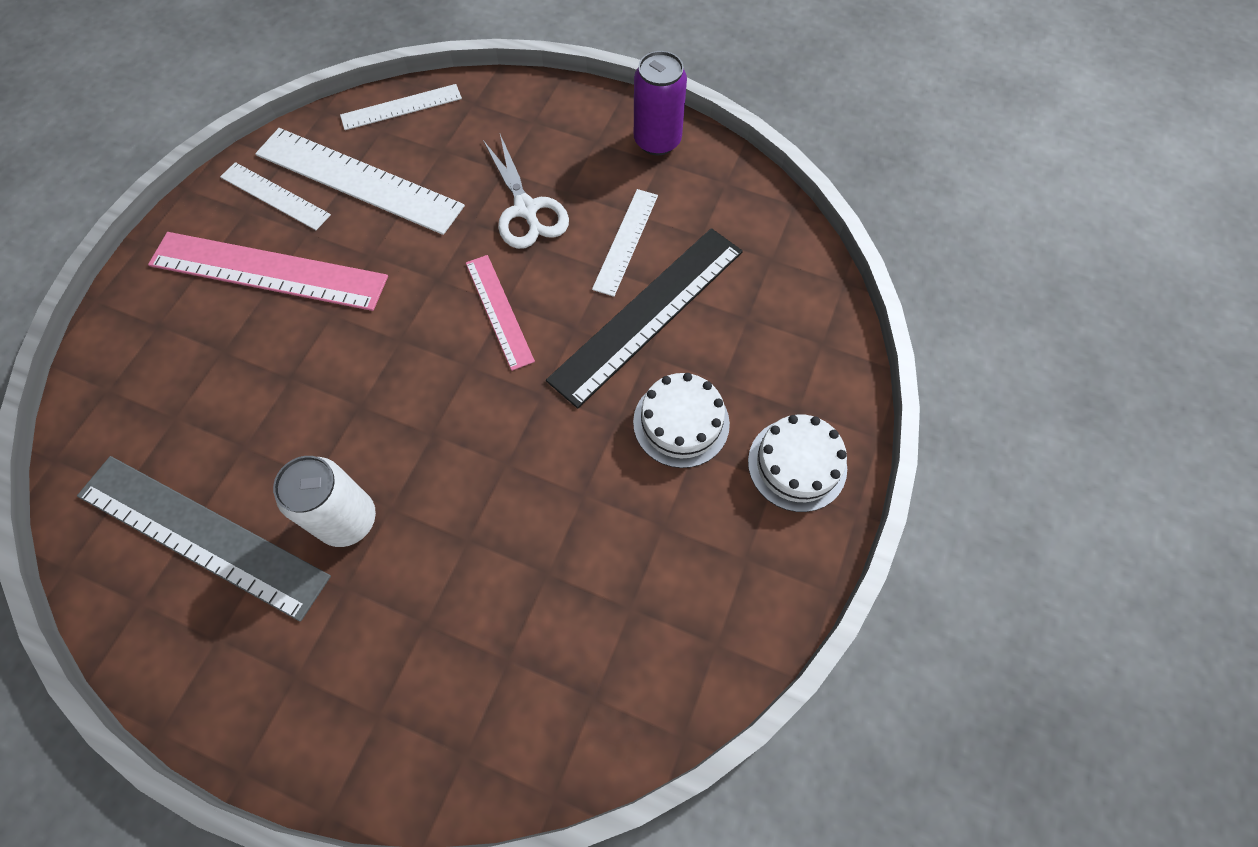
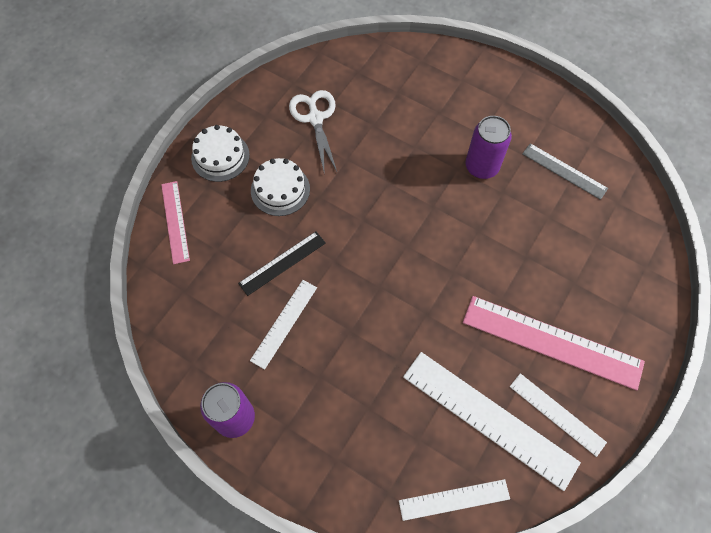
camera: 170 degrees left, 0 degrees up
grey ruler [77,456,331,622] -> grey ruler [522,143,608,200], size x0.56
white can [273,456,376,547] -> purple can [465,116,512,179]
pink ruler [466,255,535,371] -> pink ruler moved to [161,181,190,264]
white scissors [483,134,569,249] -> white scissors moved to [289,90,337,175]
black ruler [546,228,743,408] -> black ruler [238,232,326,296], size x0.56

